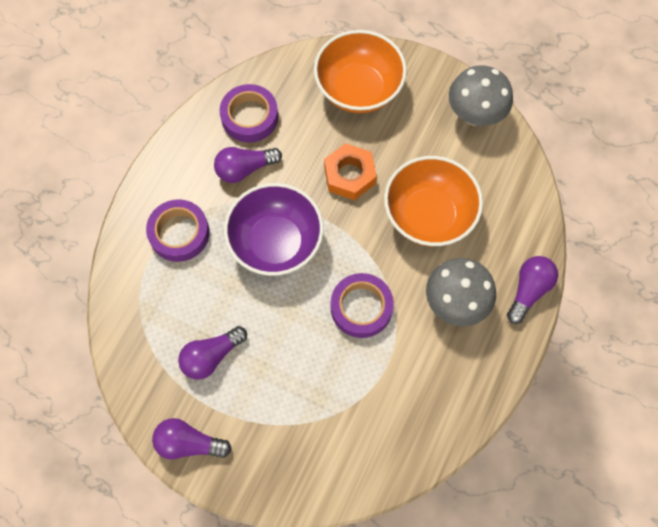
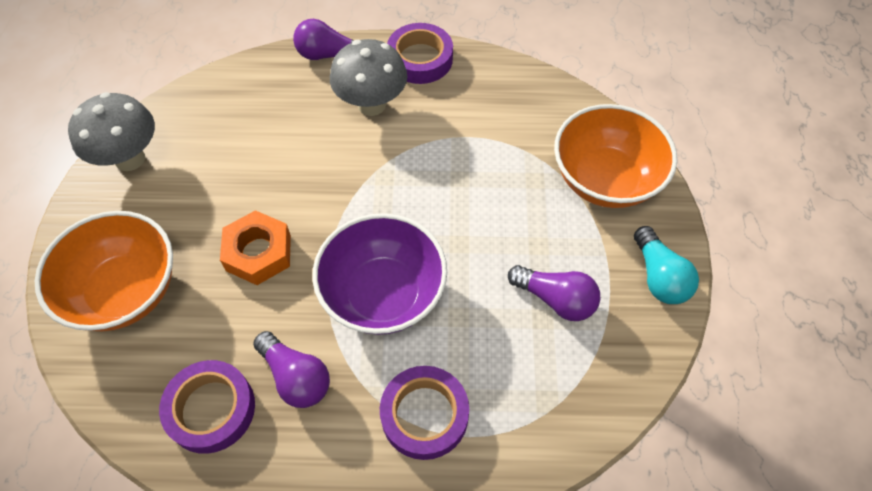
camera: 115 degrees left, 10 degrees down
purple light bulb [152,418,232,459] -> turquoise light bulb [634,226,699,304]
purple tape [331,273,394,338] -> purple tape moved to [387,23,453,84]
orange bowl [384,156,483,246] -> orange bowl moved to [554,104,677,208]

